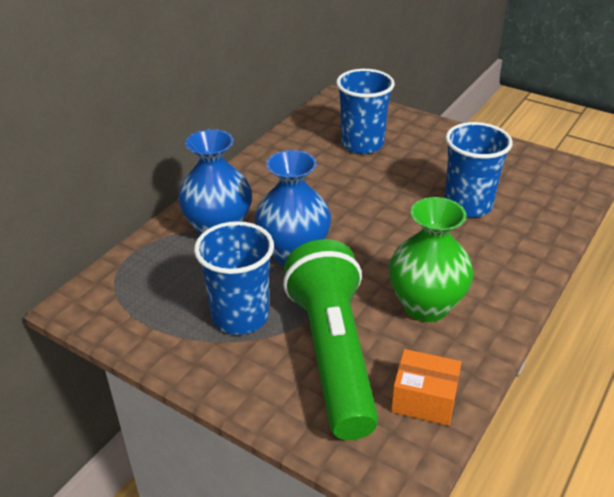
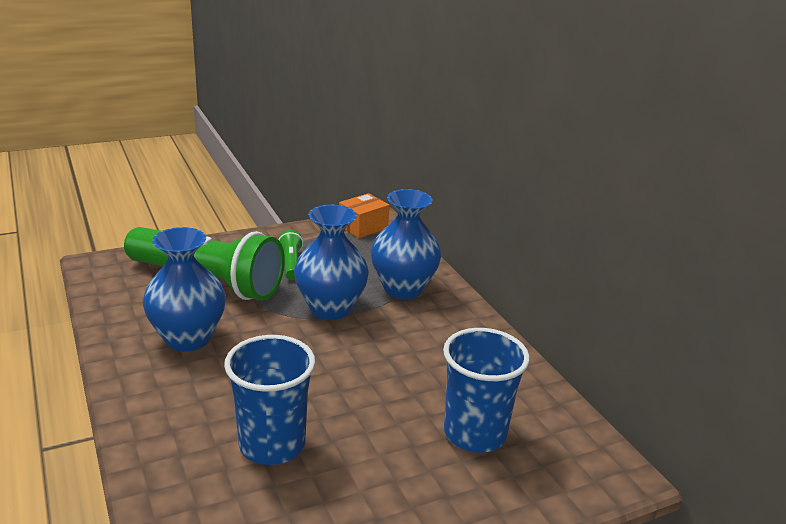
camera: 120 degrees right, 10 degrees down
blue cup [194,221,274,335] -> green flashlight [279,230,303,280]
green vase [389,197,474,322] -> blue vase [143,227,226,352]
orange box [391,349,462,426] -> orange box moved to [339,193,389,238]

